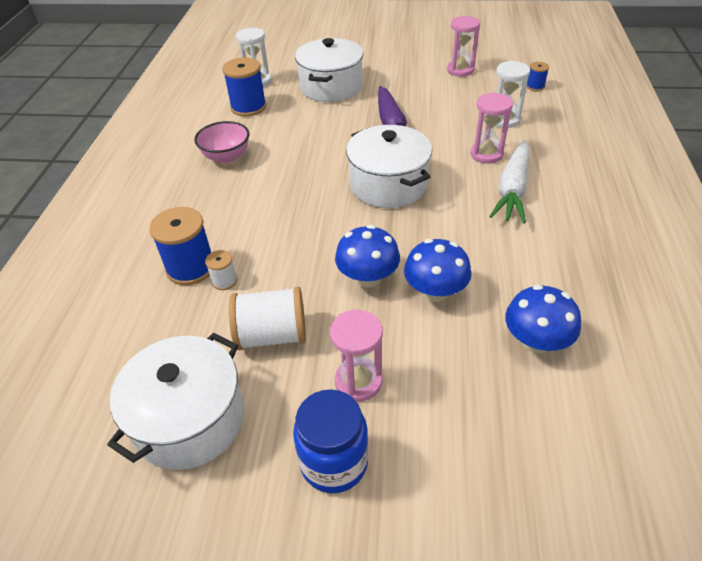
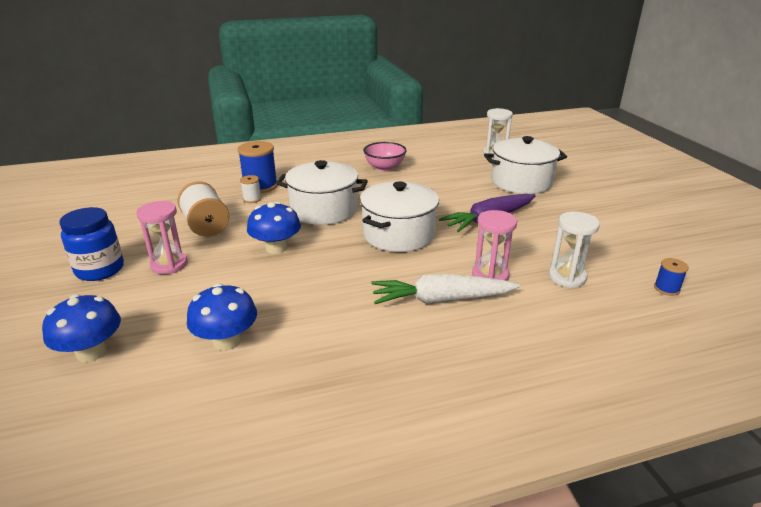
camera: 65 degrees right, 15 degrees down
white pot [107,333,244,470] -> white pot moved to [276,160,368,225]
blue spool [222,57,267,117] -> none
blue mushroom [404,239,472,302] -> blue mushroom moved to [42,294,121,362]
pink hourglass [447,16,480,77] -> none

